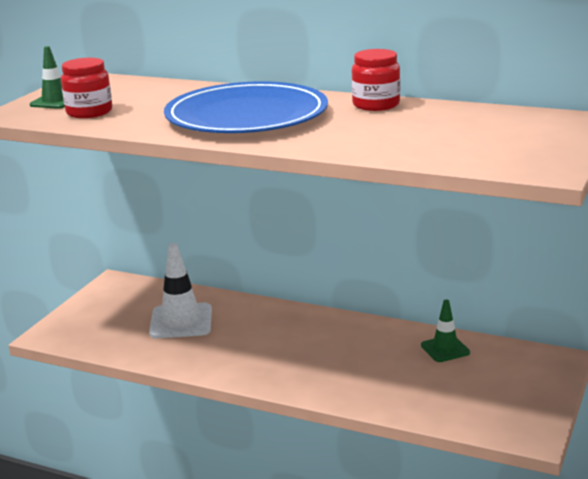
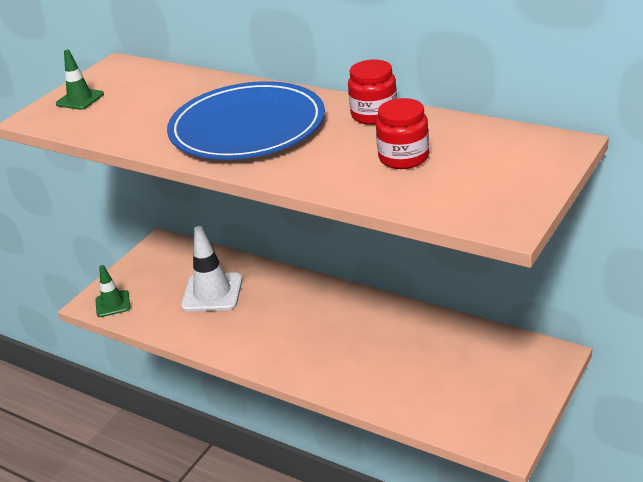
camera: 10 degrees right, 10 degrees up
red jar [61,58,112,118] -> red jar moved to [376,98,429,169]
green traffic cone [421,300,470,362] -> green traffic cone moved to [95,265,130,317]

